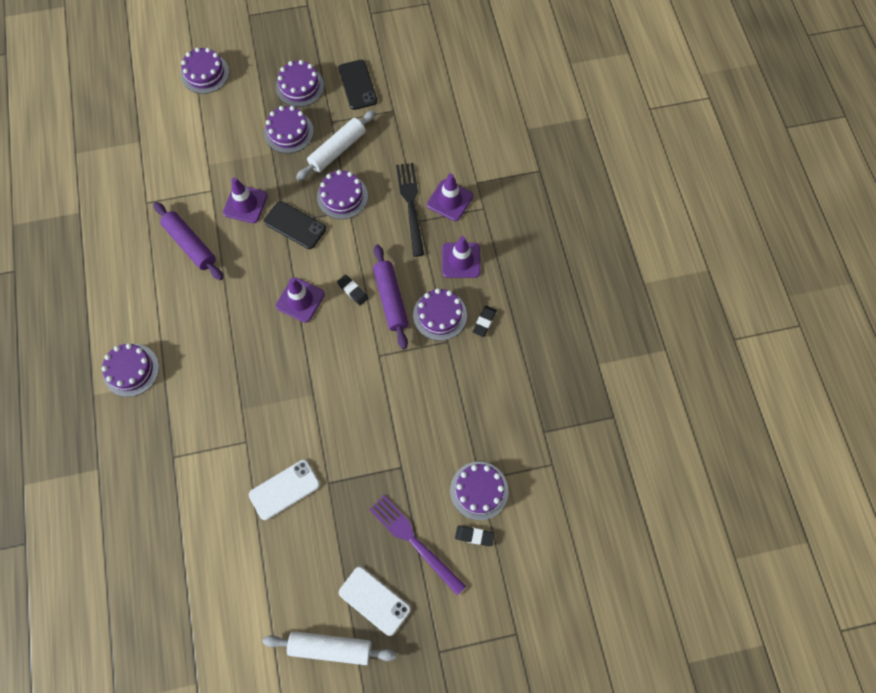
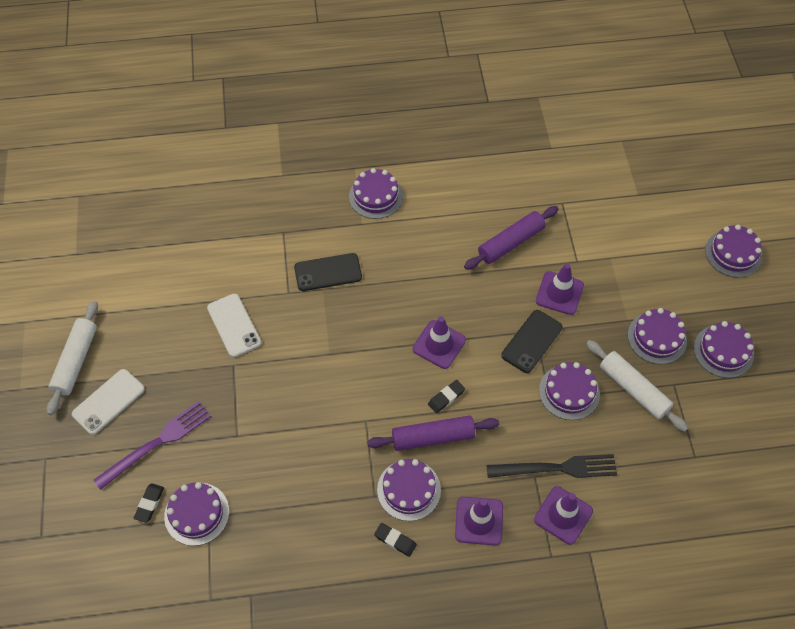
camera: 95 degrees right, 10 degrees down
black phone [338,60,377,110] -> black phone moved to [294,253,362,291]

